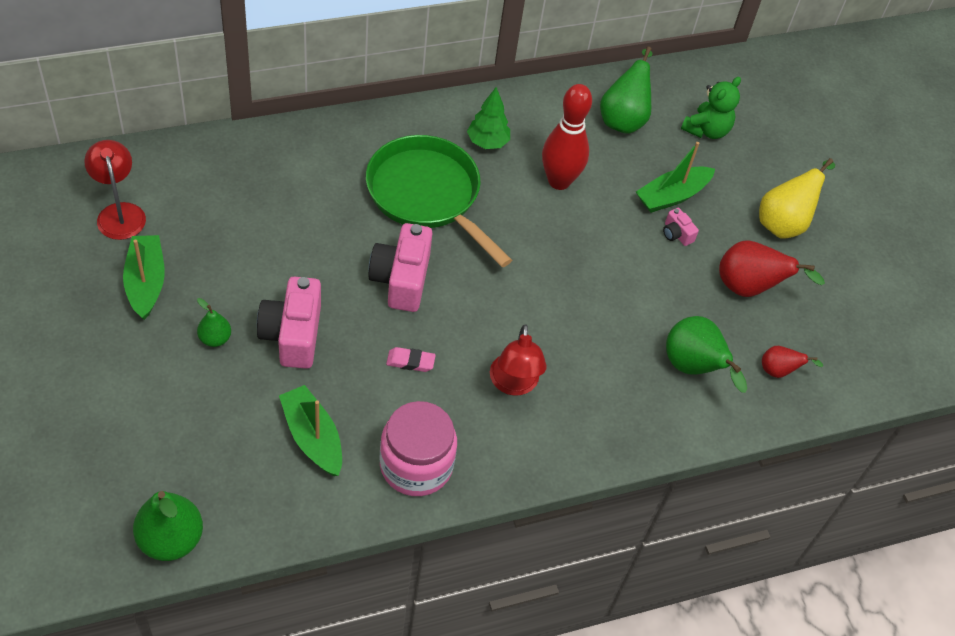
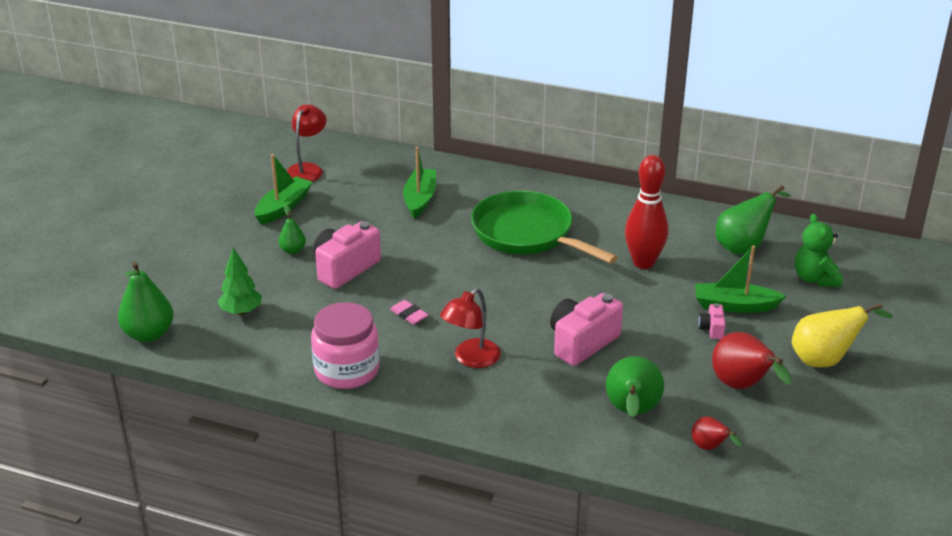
camera: 45 degrees right, 20 degrees down
green boat [279,385,342,476] -> green boat moved to [403,147,436,219]
green pan [366,135,512,267] -> green pan turned 45 degrees counterclockwise [471,191,618,264]
pink camera [368,223,432,312] -> pink camera moved to [550,293,623,366]
green tree [467,87,510,149] -> green tree moved to [218,248,262,315]
green teddy bear [681,77,741,139] -> green teddy bear turned 90 degrees clockwise [795,214,842,287]

